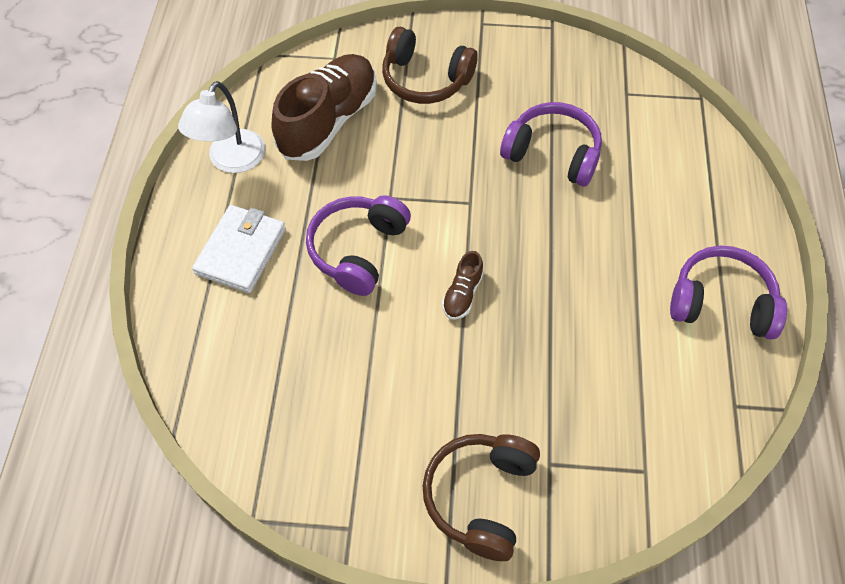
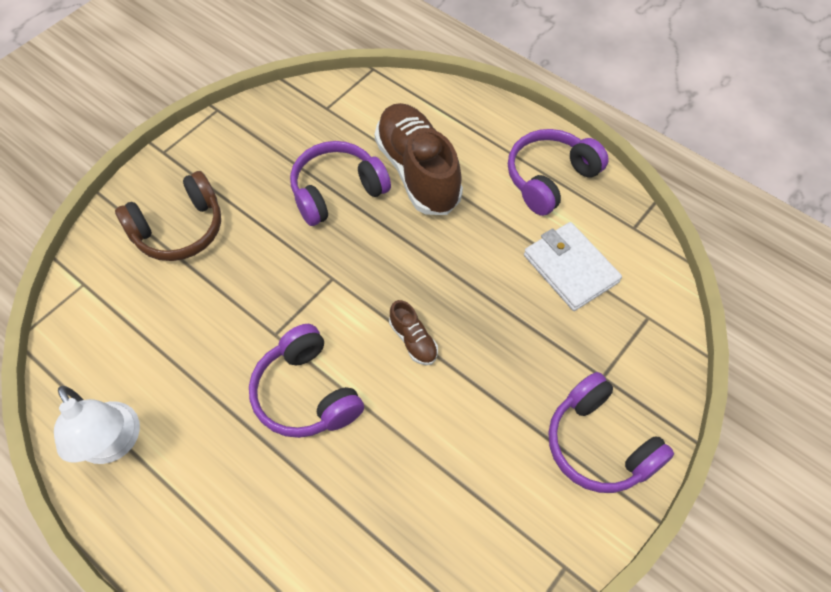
camera: 55 degrees left, 0 degrees up
white wallet [192,205,286,293] -> white wallet moved to [524,222,622,311]
brown shoe [272,54,377,161] -> brown shoe moved to [374,103,463,215]
brown headphones [423,434,540,561] -> purple headphones [548,372,674,493]

